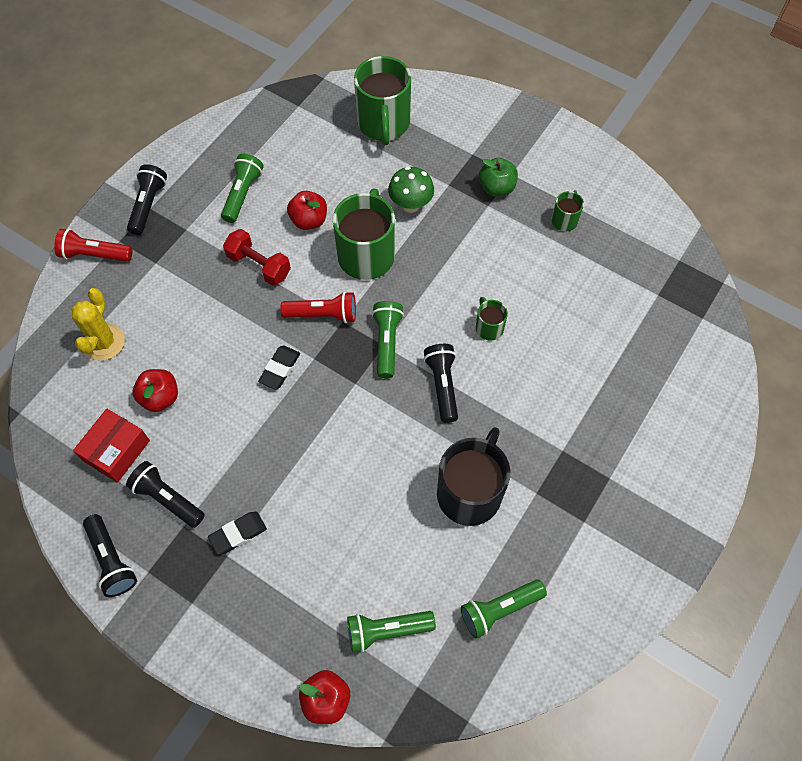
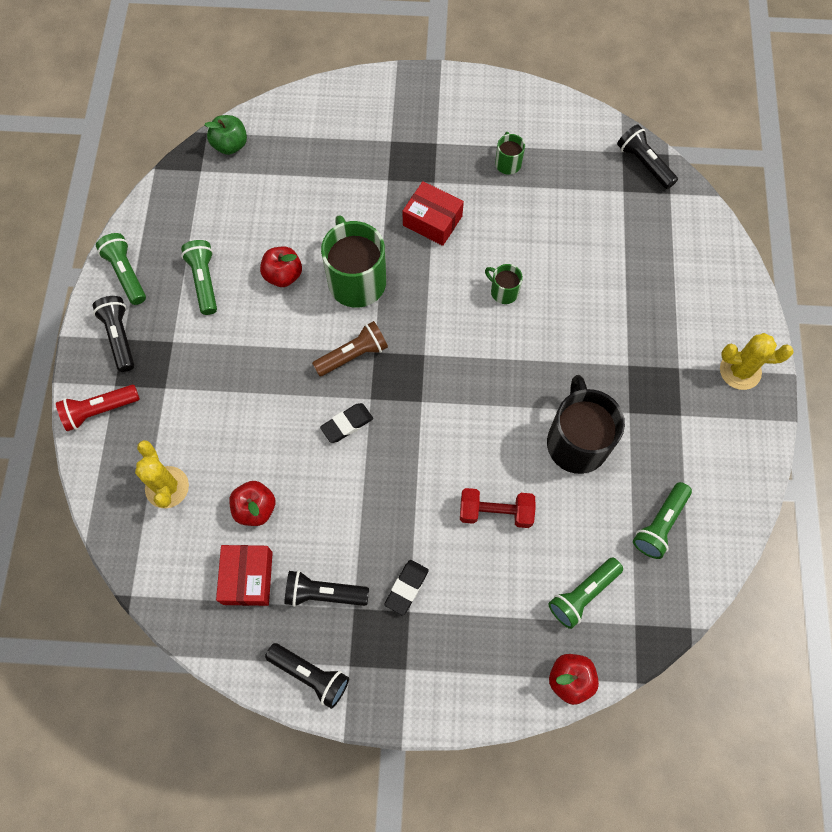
camera: 30 degrees left, 5 degrees up
red dumbbell [223,229,291,286] -> red dumbbell moved to [460,488,536,528]
black eraser [258,345,300,390] -> black eraser turned 60 degrees clockwise [320,403,373,443]
red flashlight [280,291,356,324] -> brown flashlight [312,321,388,376]
green mug [354,56,411,145] -> none
green flashlight [372,301,404,378] -> green flashlight moved to [96,233,146,305]
green mushroom [388,166,434,213] -> none
black flashlight [423,344,458,423] -> black flashlight moved to [617,124,678,189]
green apple [479,158,518,196] -> green apple moved to [205,115,247,155]
none -> red box [402,181,464,246]
none -> yellow cactus [720,333,793,390]

